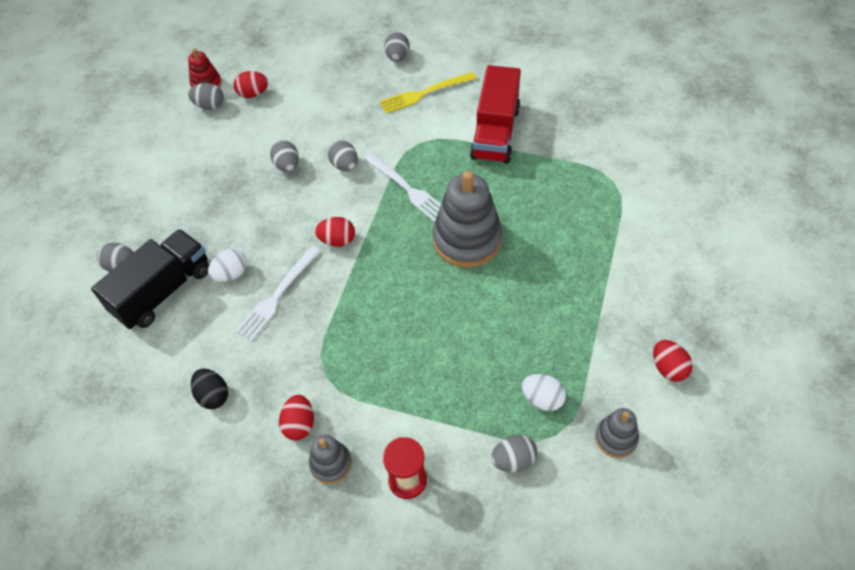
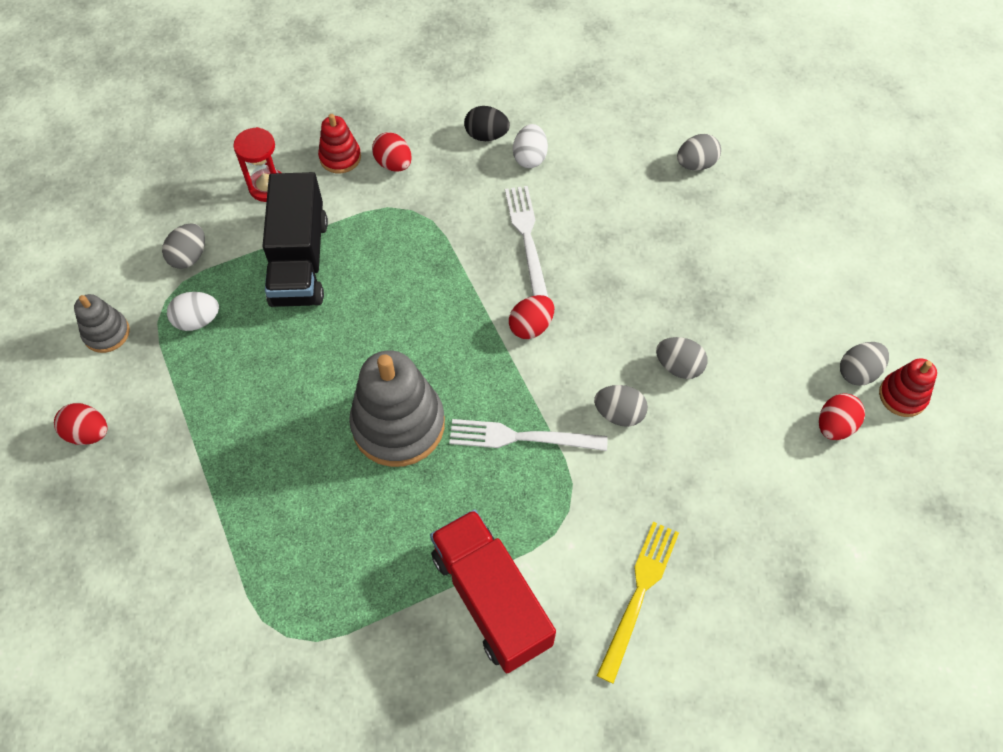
camera: 135 degrees right, 5 degrees up
black truck [91,229,209,329] -> black truck moved to [262,172,328,307]
white egg [208,249,247,282] -> white egg moved to [513,124,548,168]
grey stacking toy [309,435,352,484] -> red stacking toy [318,114,361,174]
grey egg [384,32,410,62] -> none

